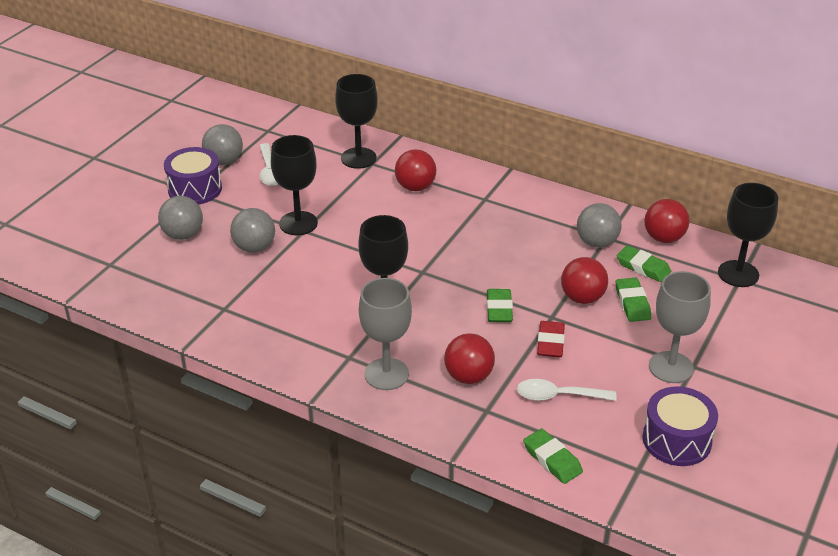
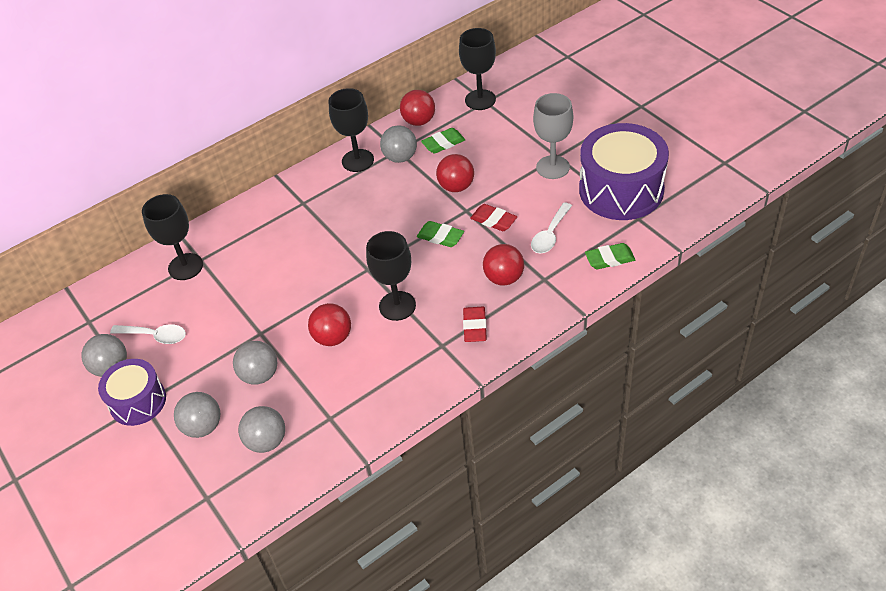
camera: 60 degrees left, 10 degrees up
black goblet [271,135,318,235] -> black goblet moved to [328,88,374,172]
grey goblet [359,278,412,390] -> red eraser [463,307,487,342]
red ball [395,149,436,191] -> red ball moved to [308,303,351,346]
green eraser [616,278,651,322] -> none
purple drum [643,386,718,466] -> purple drum [579,123,669,220], size x1.69
none -> grey ball [238,406,285,453]

